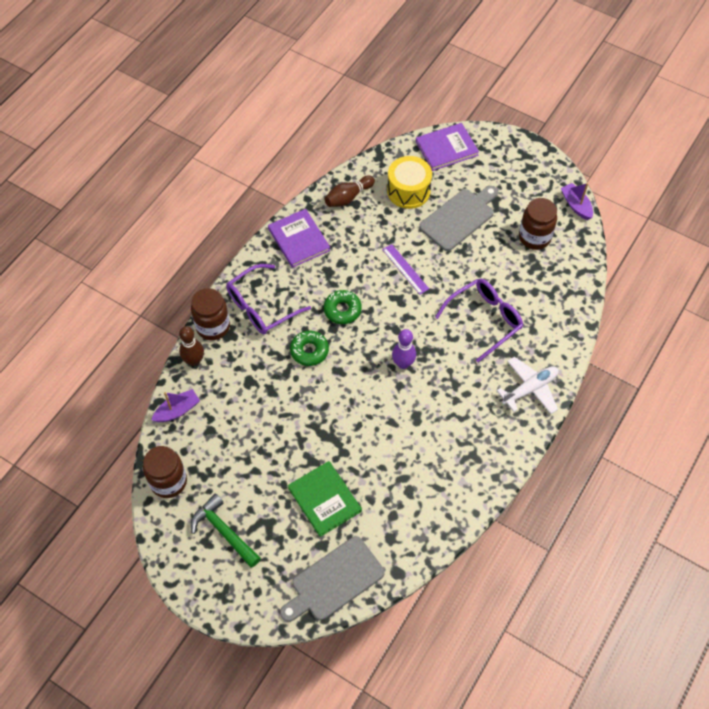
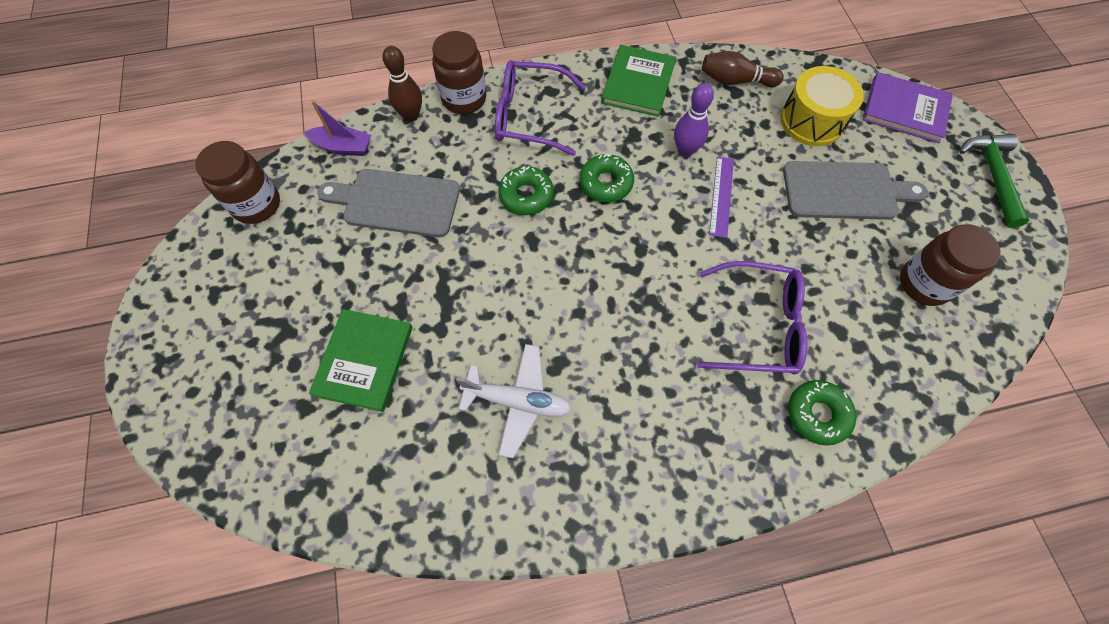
camera: 45 degrees right, 5 degrees up
green hammer [191,494,261,568] -> green hammer moved to [959,134,1029,228]
purple book [268,209,330,268] -> green book [601,45,676,117]
grey cutting board [280,536,385,622] -> grey cutting board moved to [317,169,460,237]
purple bowling pin [392,329,416,369] -> purple bowling pin moved to [674,83,714,157]
white plane [497,357,559,414] -> white plane moved to [456,344,572,458]
purple boat [561,183,593,220] -> none
none -> green donut [788,380,856,446]

